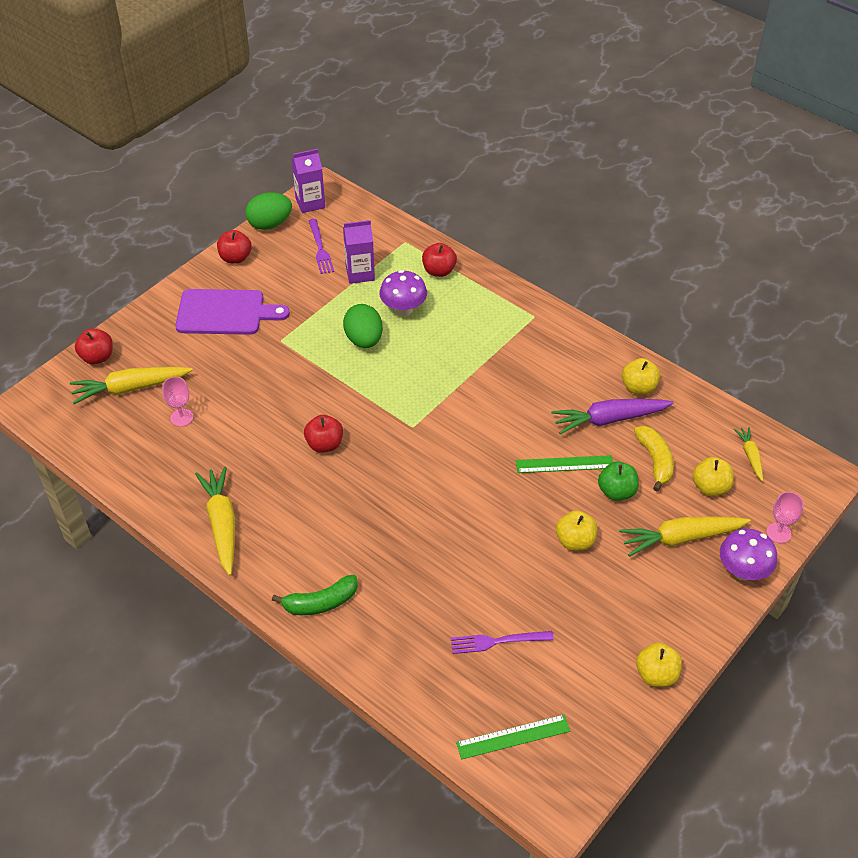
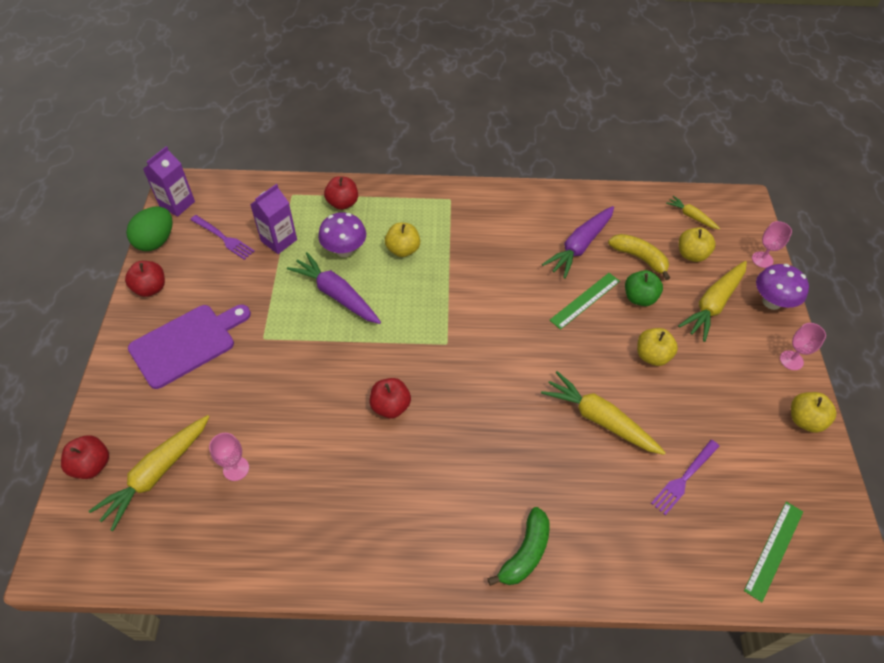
camera: 40 degrees left, 5 degrees up
yellow carrot [195,466,235,576] -> yellow carrot moved to [541,371,666,455]
green egg [343,304,383,348] -> purple carrot [287,252,381,324]
yellow apple [622,358,660,395] -> yellow apple moved to [385,223,420,257]
none -> pink goblet [780,323,826,370]

